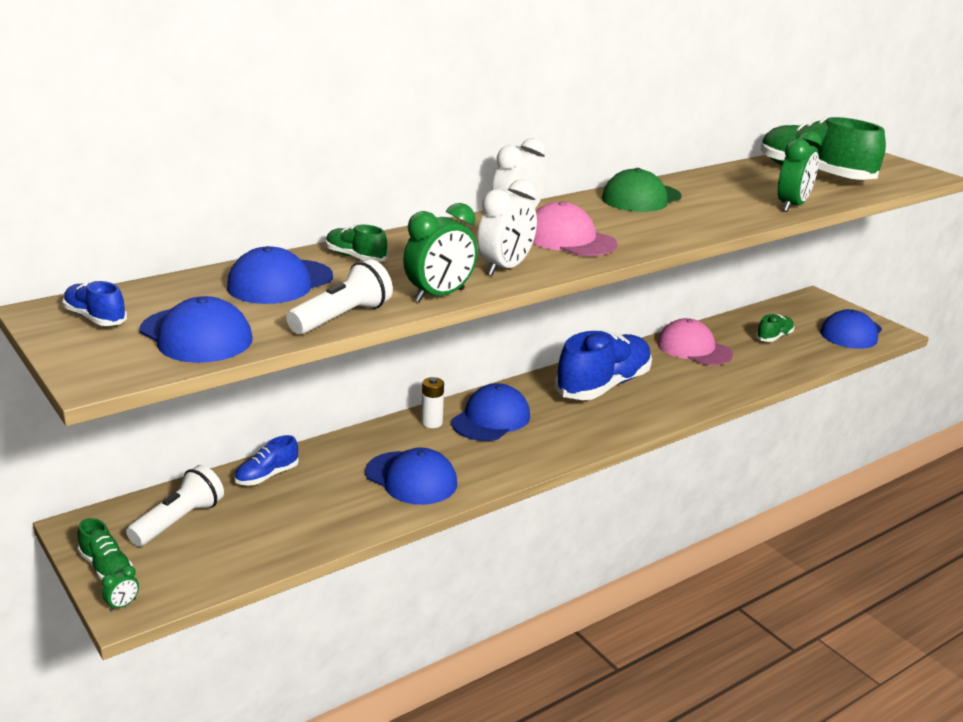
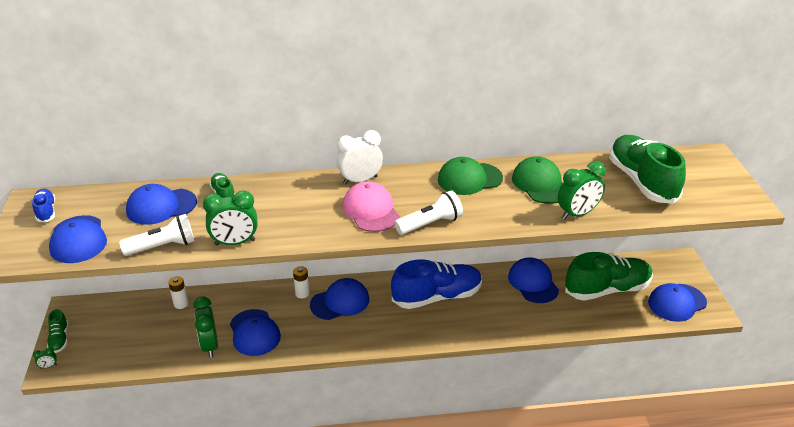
camera: 30 degrees right, 10 degrees up
white flashlight [126,465,224,546] -> white flashlight moved to [395,190,463,235]
blue shoe [234,435,299,485] -> white battery [168,276,188,309]
white clock [477,179,537,276] -> none
pink cap [657,318,733,365] -> blue cap [508,257,559,303]
green shoe [756,314,794,342] -> green shoe [565,252,653,301], size x2.17
none -> green clock [193,296,218,358]
none -> green cap [512,156,563,204]

